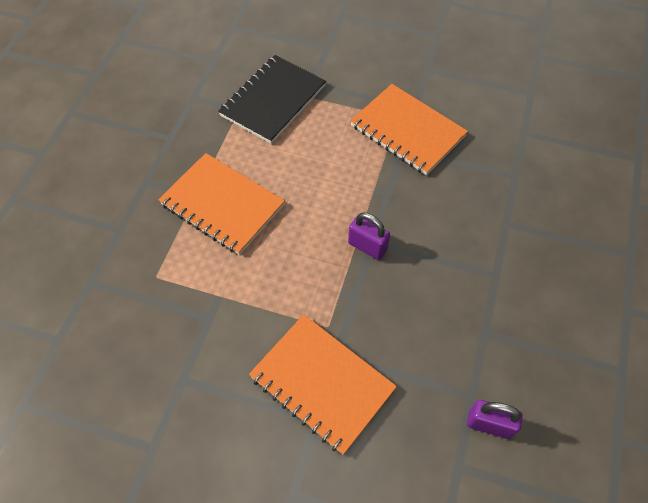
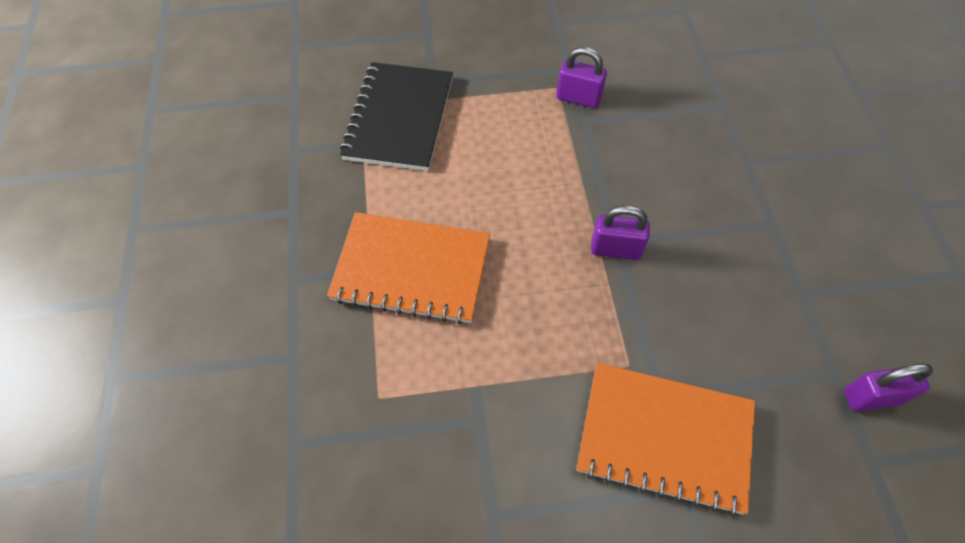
camera: 25 degrees left, 0 degrees up
orange notebook [350,84,468,175] -> purple padlock [557,47,607,108]

